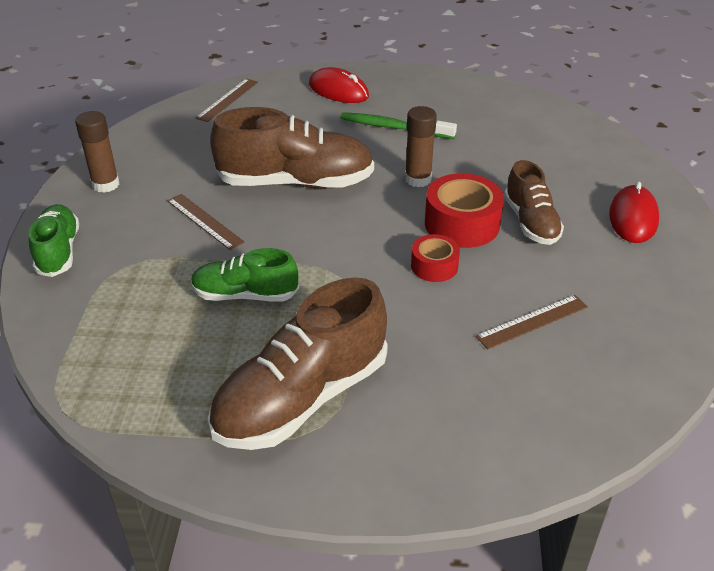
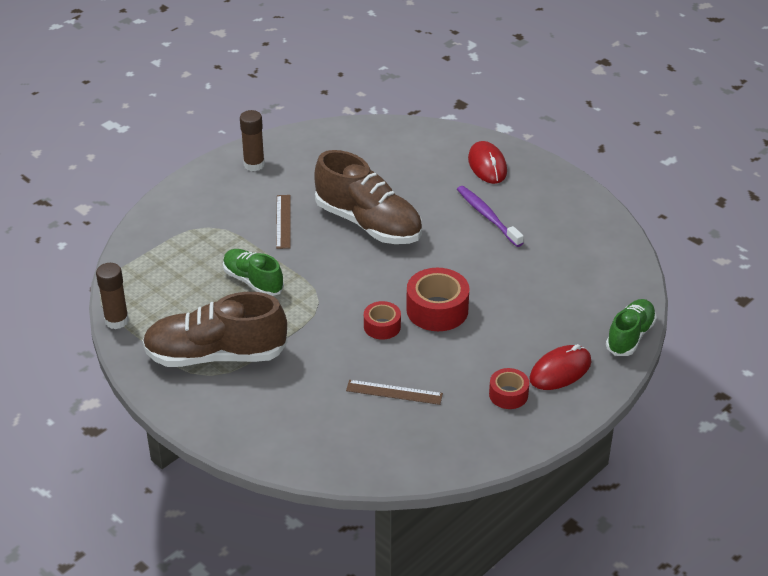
camera: 40 degrees right, 0 degrees up
green shoe [28,204,79,277] -> green shoe moved to [606,299,657,356]
brown ruler [196,78,258,122] -> none
green toothbrush [340,112,457,139] -> purple toothbrush [457,186,524,247]
brown glue stick [405,106,437,187] -> brown glue stick moved to [96,263,129,329]
brown shoe [504,160,564,245] -> none
none -> red tape [489,368,529,409]

